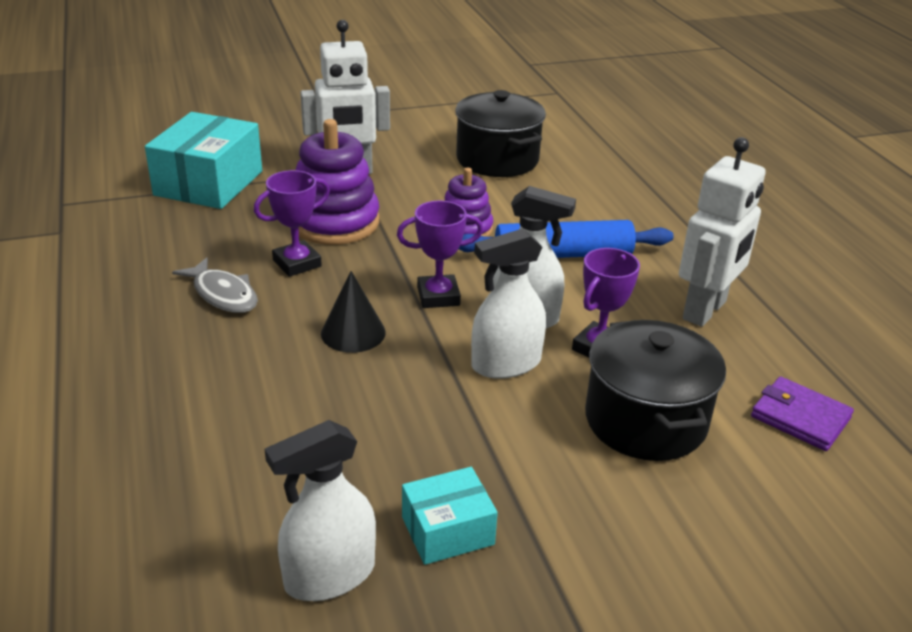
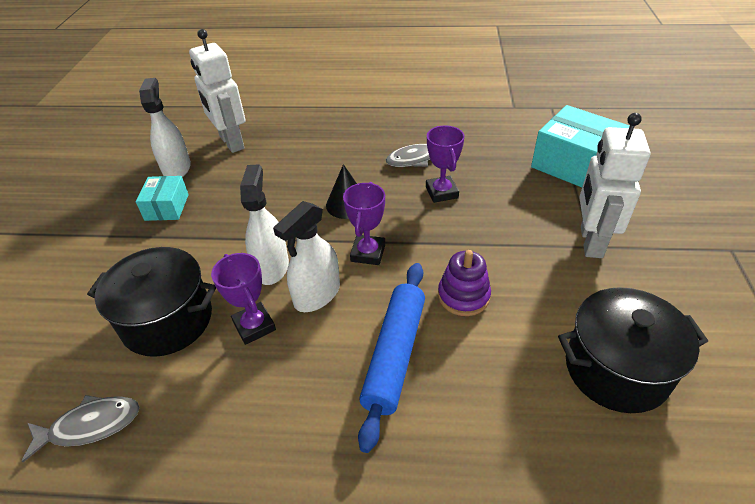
camera: 115 degrees right, 10 degrees up
purple stacking toy [296,119,379,245] -> none
white robot [679,137,766,327] -> white robot moved to [189,29,246,153]
purple wallet [751,376,854,451] -> grey fish [22,395,140,462]

